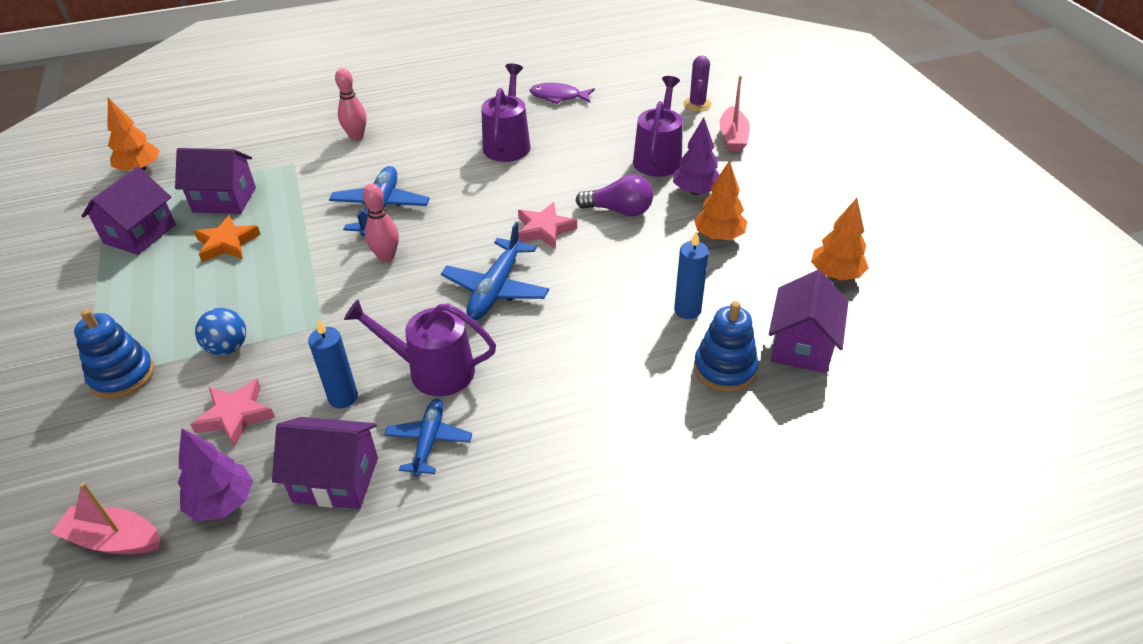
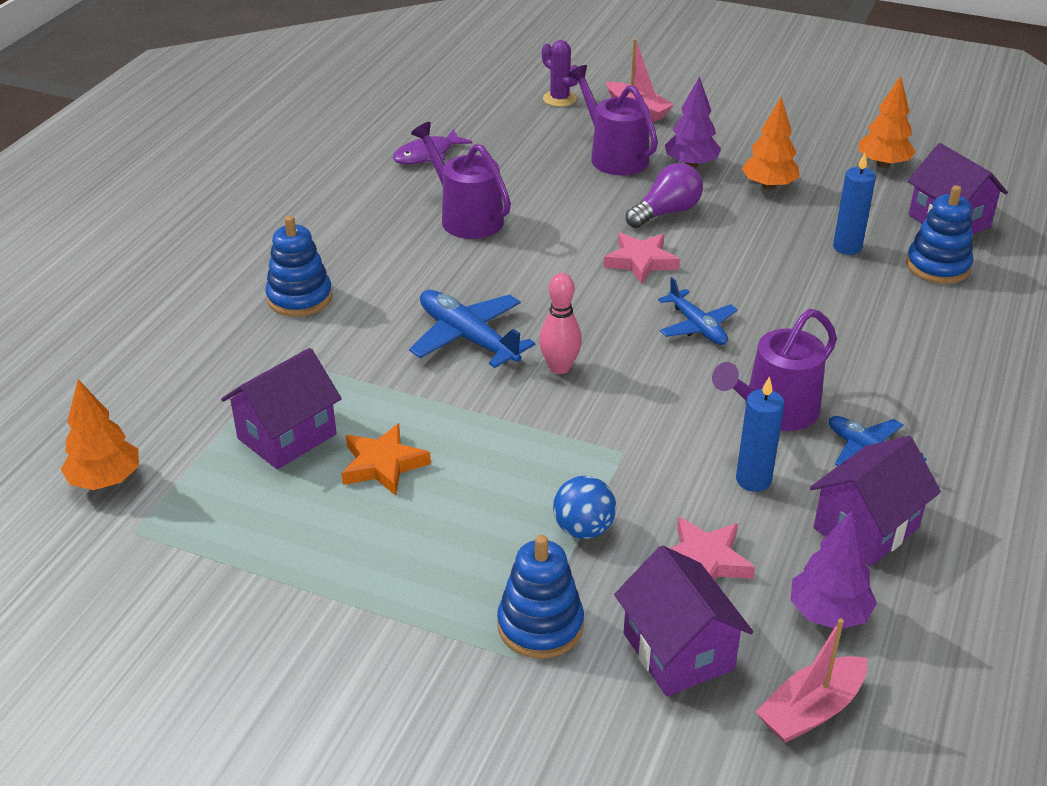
camera: 50 degrees left, 5 degrees down
purple house [81,167,176,255] -> purple house moved to [614,545,753,696]
pink bowling pin [335,68,367,140] -> blue stacking toy [265,216,332,317]
blue plane [441,222,549,320] -> blue plane [658,277,737,345], size x0.66

